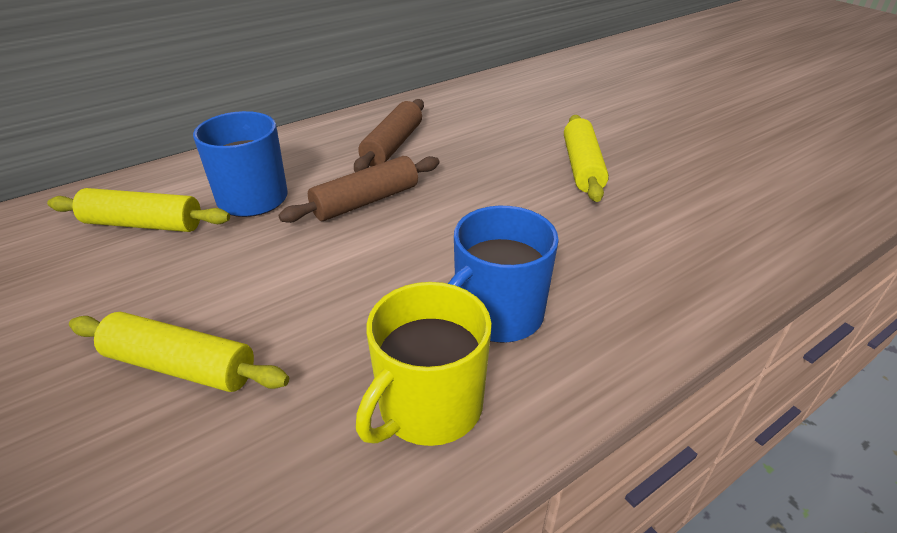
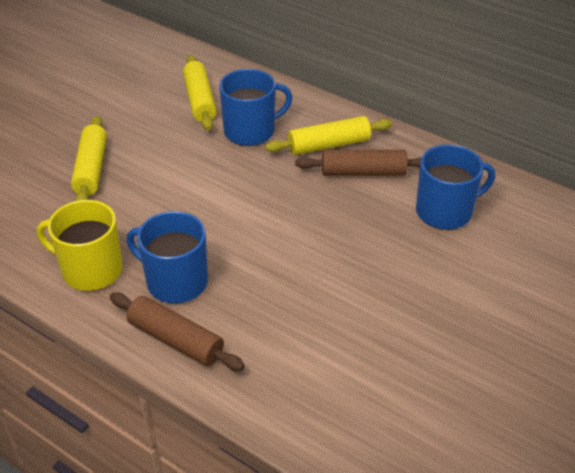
camera: 70 degrees right, 5 degrees up
brown rolling pin [278,156,440,223] -> brown rolling pin moved to [110,293,245,371]
yellow rolling pin [564,115,609,202] -> yellow rolling pin moved to [265,116,392,155]
none -> blue mug [416,145,495,230]

